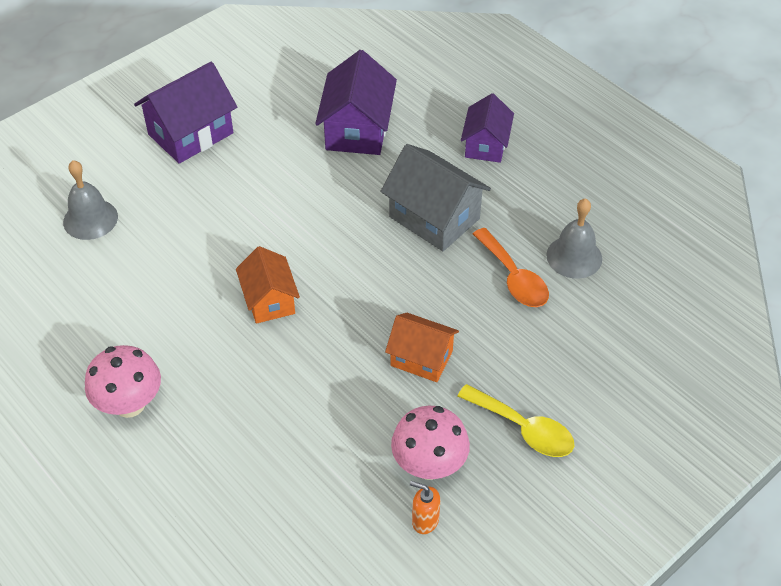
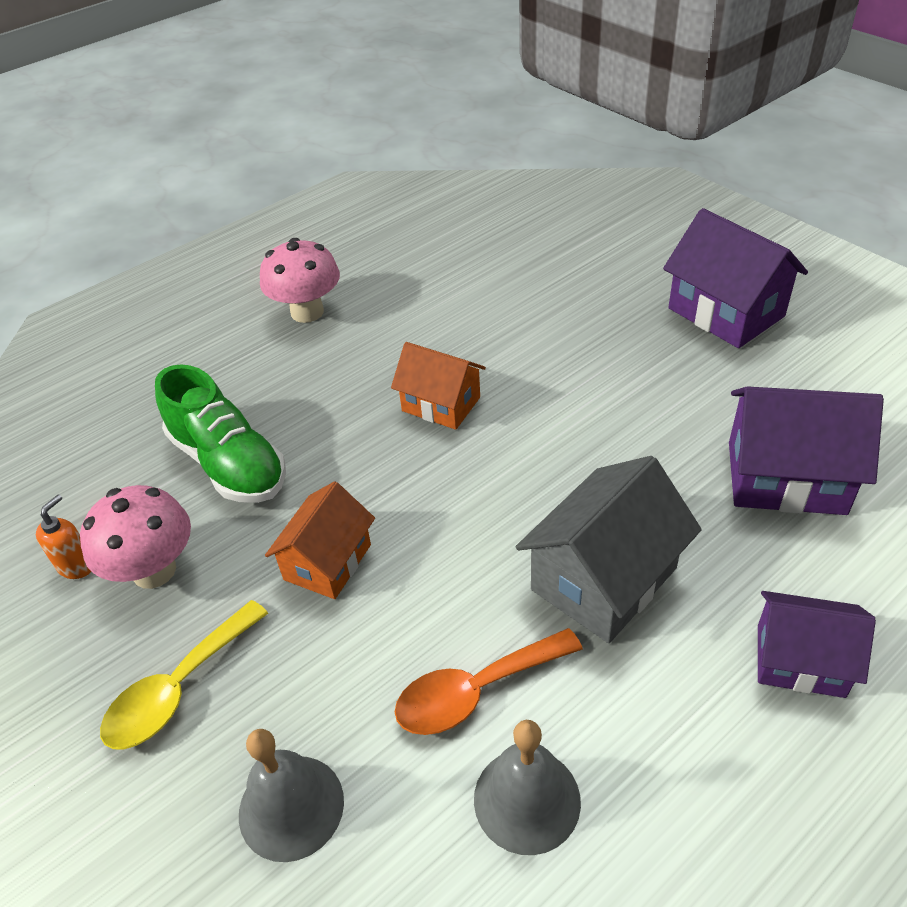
camera: 95 degrees right, 5 degrees down
grey bell [63,160,118,240] -> grey bell moved to [239,729,344,862]
orange house [236,246,300,324] -> orange house turned 45 degrees clockwise [391,342,486,430]
none -> green shoe [155,364,286,503]

